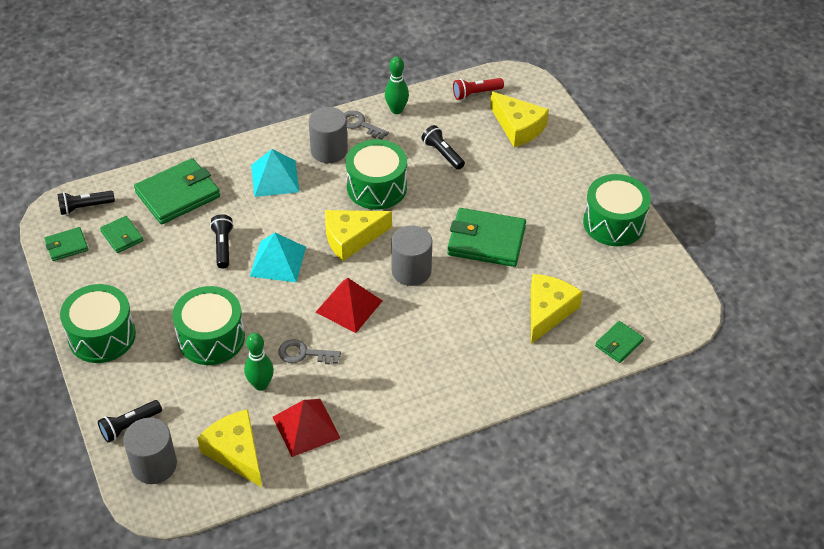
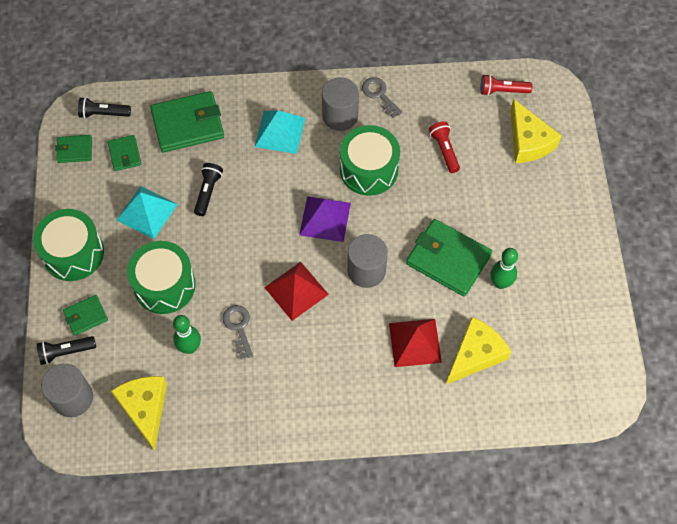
camera: 20 degrees right, 15 degrees up
turquoise pyramid [250,233,306,282] -> turquoise pyramid moved to [117,186,178,239]
red pyramid [273,399,340,457] -> red pyramid moved to [389,319,442,367]
grey key [278,339,341,364] -> grey key turned 45 degrees clockwise [222,305,253,359]
yellow cheese [325,210,392,262] -> purple pyramid [299,196,351,242]
green bowling pin [385,56,409,114] -> green bowling pin moved to [491,248,518,289]
black flashlight [421,125,465,170] -> red flashlight [429,121,460,173]
green drum [583,174,651,246] -> none
green wallet [595,321,644,363] -> green wallet moved to [63,295,108,336]

